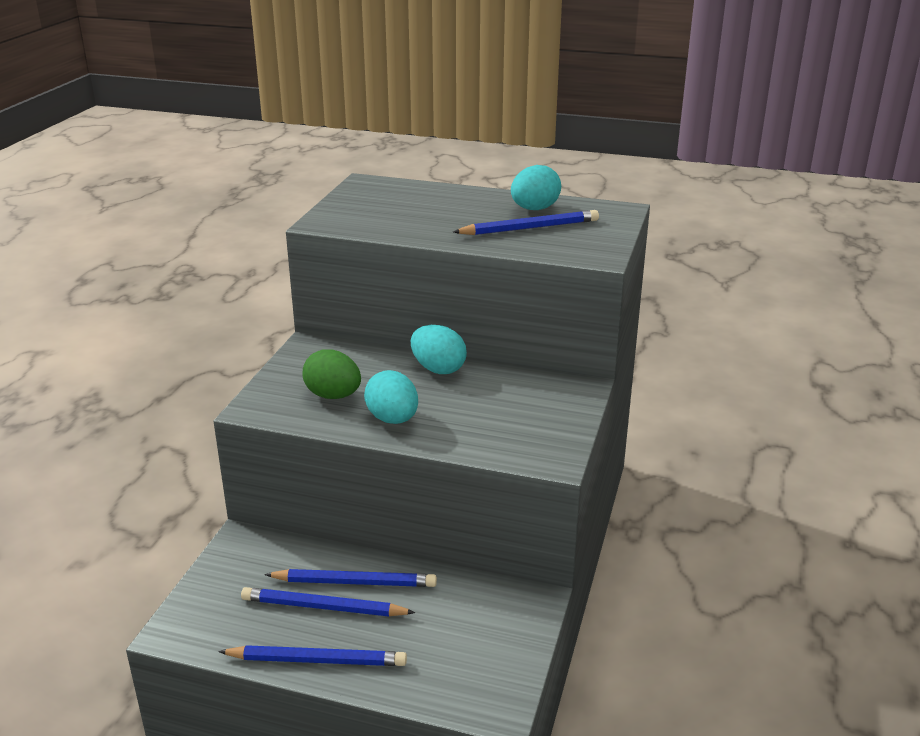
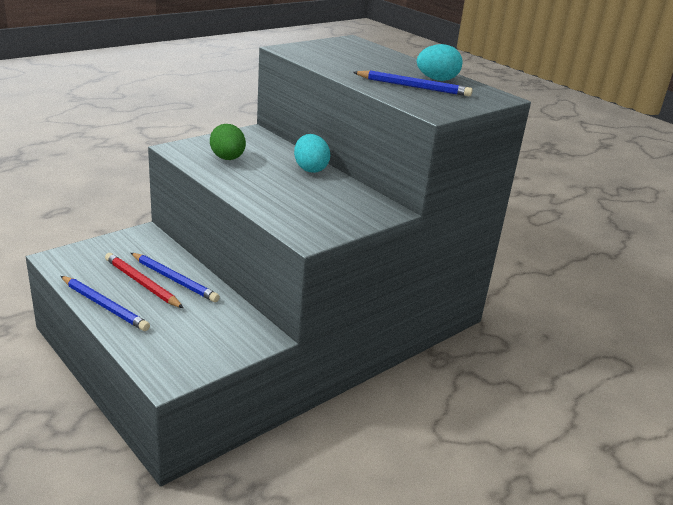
camera: 30 degrees right, 0 degrees up
blue pencil [241,587,416,617] -> red pencil [105,253,183,308]
turquoise egg [364,370,418,424] -> none

